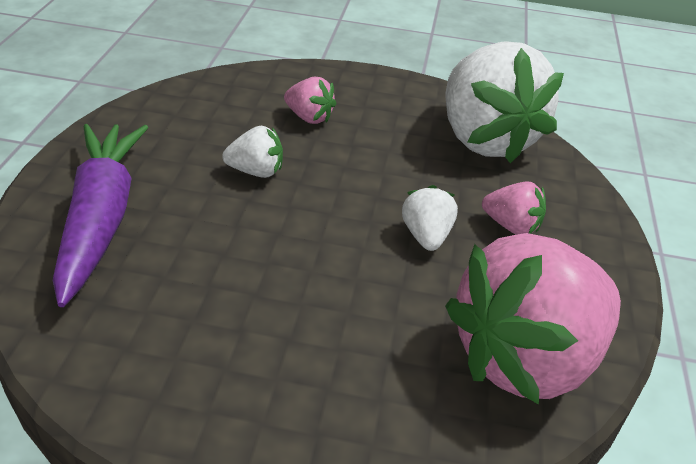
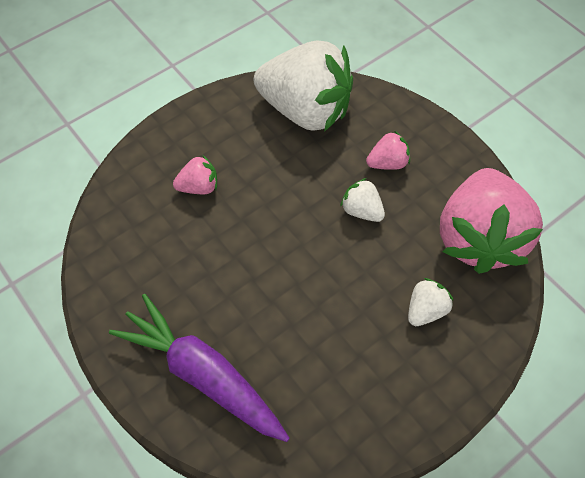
camera: 45 degrees left, 20 degrees up
white strawberry [222,126,283,178] -> white strawberry moved to [408,278,454,326]

